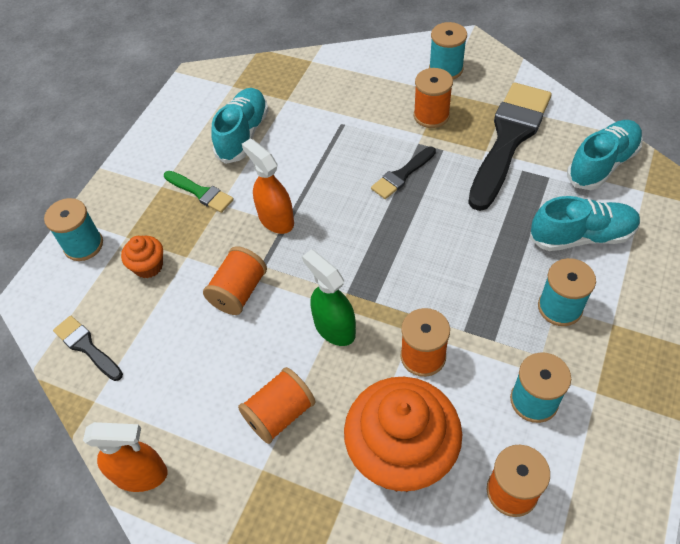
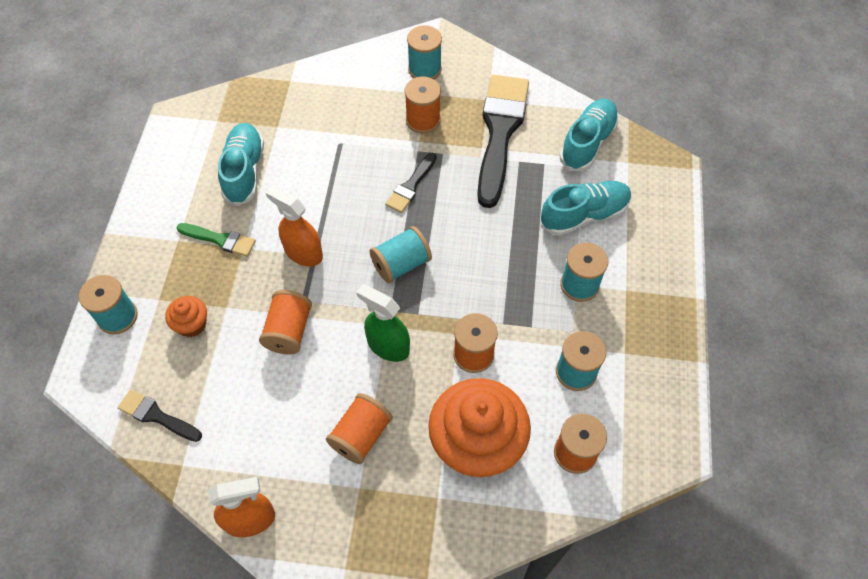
camera: 20 degrees left, 5 degrees up
none -> turquoise spool [370,226,432,283]

